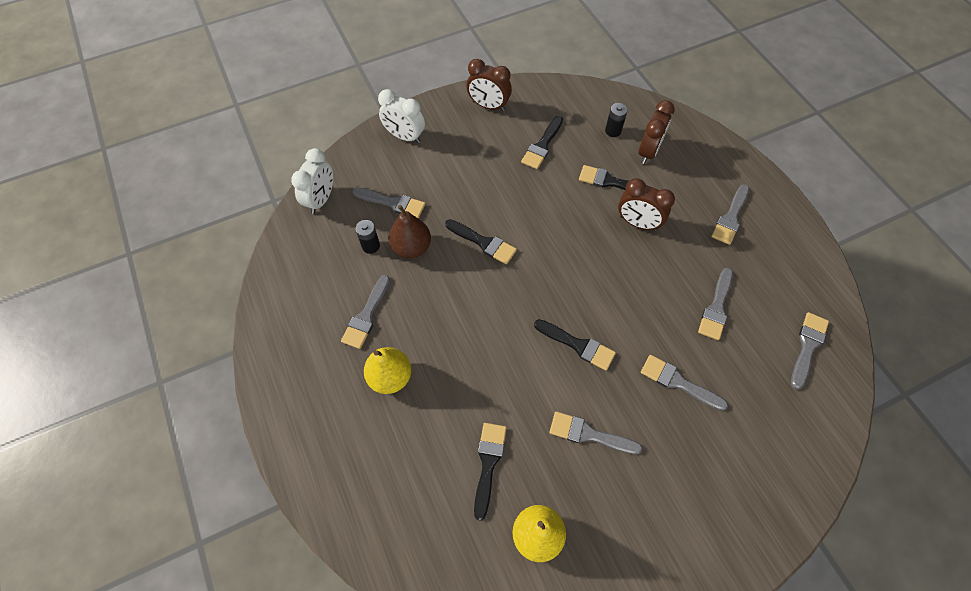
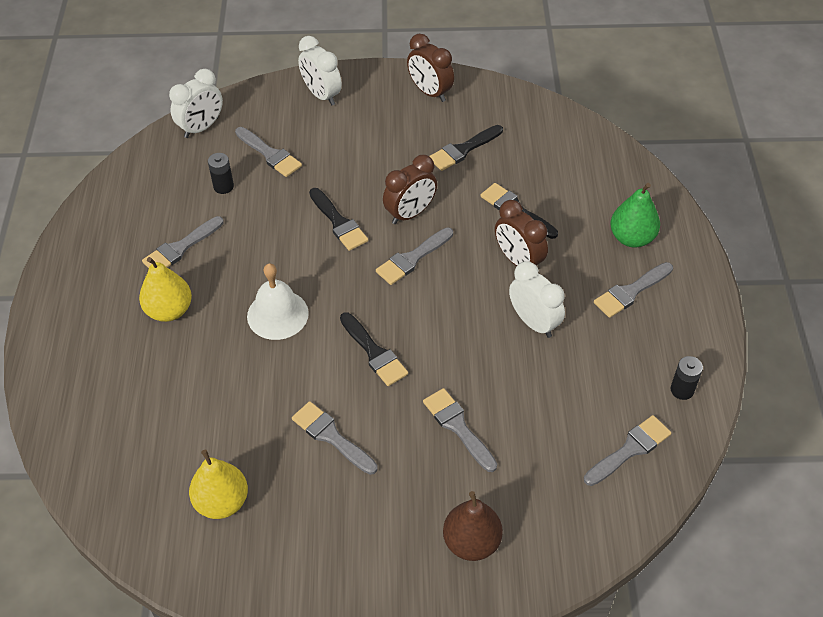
camera: 25 degrees right, 10 degrees down
brown pear [388,205,431,258] -> brown pear moved to [443,491,503,561]
black brush [474,423,507,520] -> none
black battery [605,103,628,137] -> black battery moved to [671,356,703,400]
brown clock [638,100,675,164] -> brown clock moved to [383,155,437,224]
grey brush [698,268,733,340] -> grey brush moved to [376,228,453,285]
none -> white bell [247,263,309,340]
none -> white clock [509,261,565,338]
none -> green pear [610,183,660,248]

